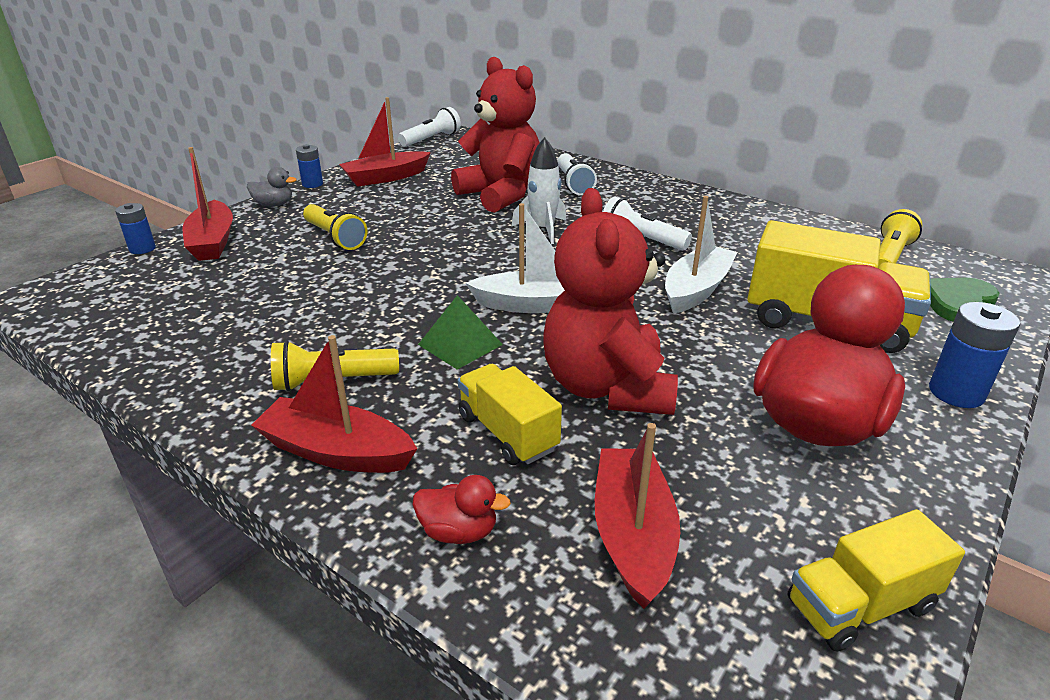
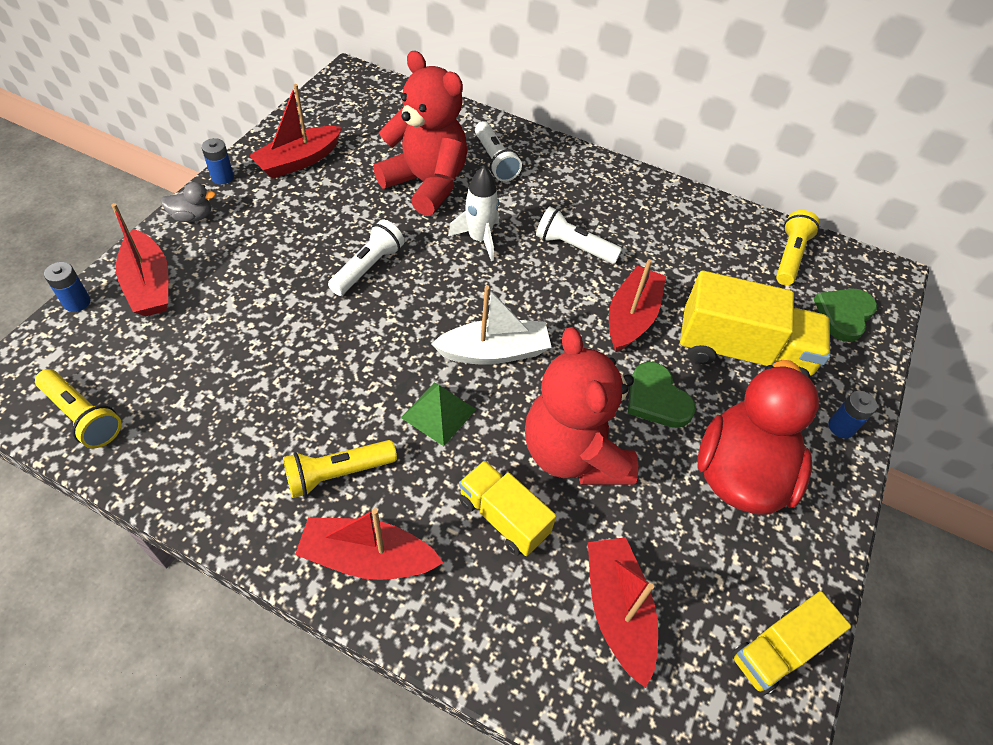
camera: 15 degrees left, 20 degrees up
yellow flashlight [303,204,368,250] -> yellow flashlight moved to [35,369,122,448]
white flashlight [398,107,461,147] -> white flashlight moved to [328,220,404,296]
red duck [413,475,511,544] -> none
white boat [665,196,738,314] -> red boat [609,259,666,353]
blue battery [929,302,1020,408] -> blue battery [828,391,877,438], size x0.66
none -> green heart [628,362,696,428]

